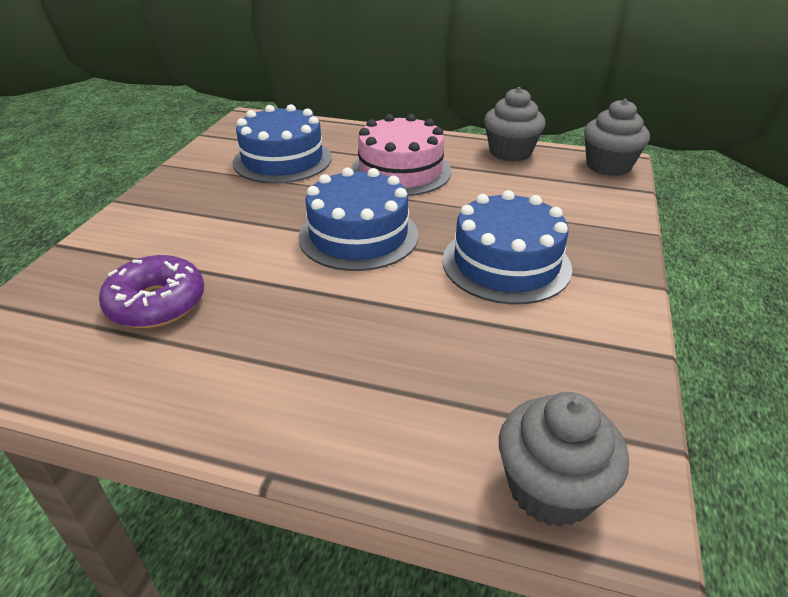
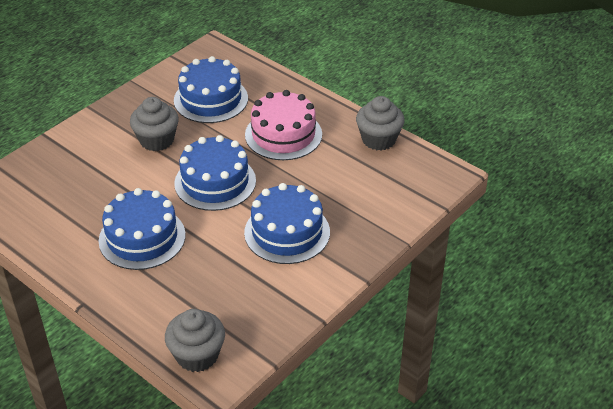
camera: 25 degrees right, 5 degrees up
purple donut [99,255,204,328] -> none
grey cupcake [584,99,650,176] -> grey cupcake moved to [130,97,179,151]
none -> blue cake [99,188,186,270]

